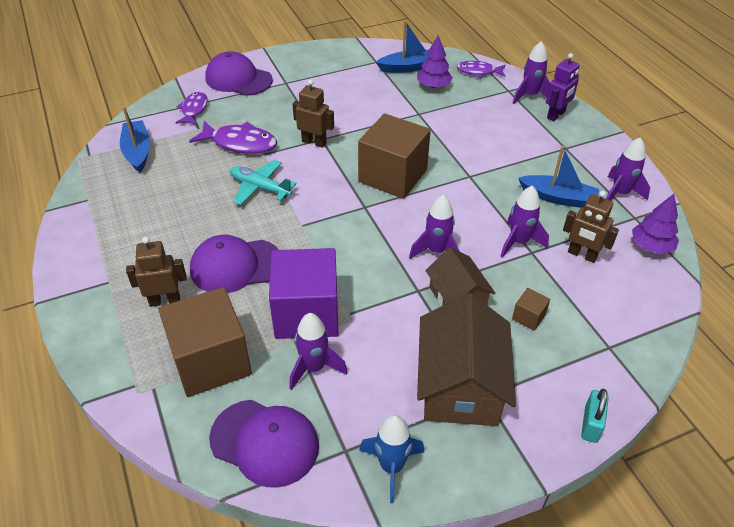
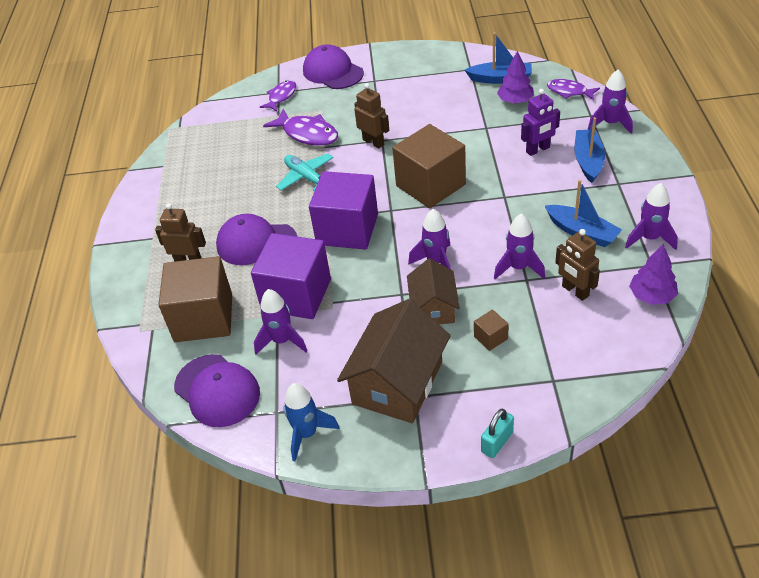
camera: 25 degrees right, 0 degrees up
blue boat [120,107,150,172] -> blue boat moved to [574,117,605,183]
purple robot [546,53,580,122] -> purple robot moved to [521,89,560,156]
none -> purple cube [309,171,378,250]

